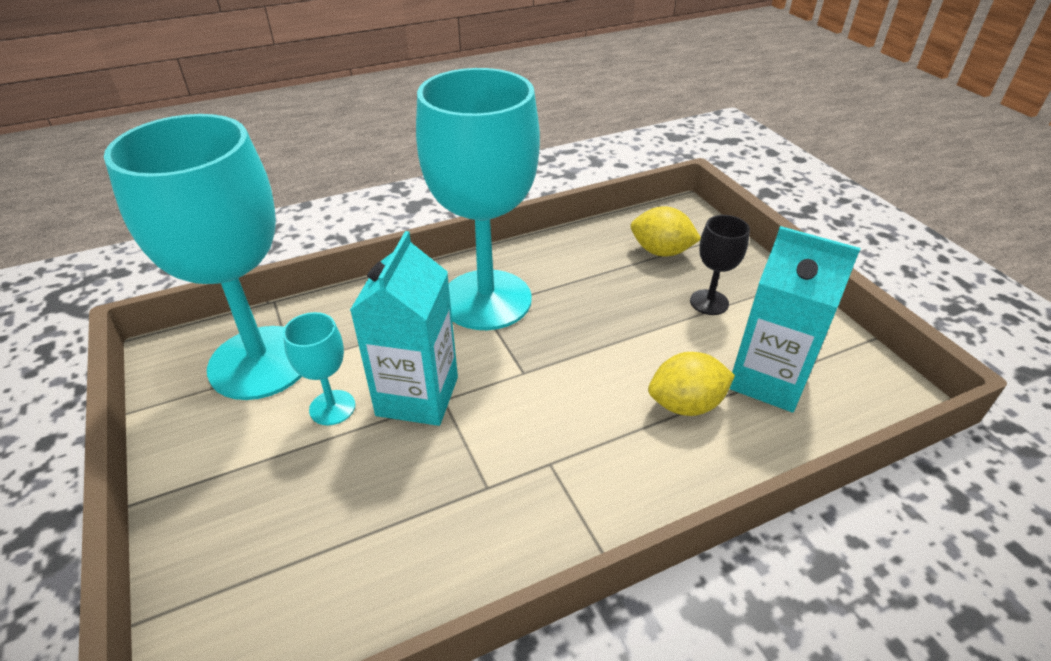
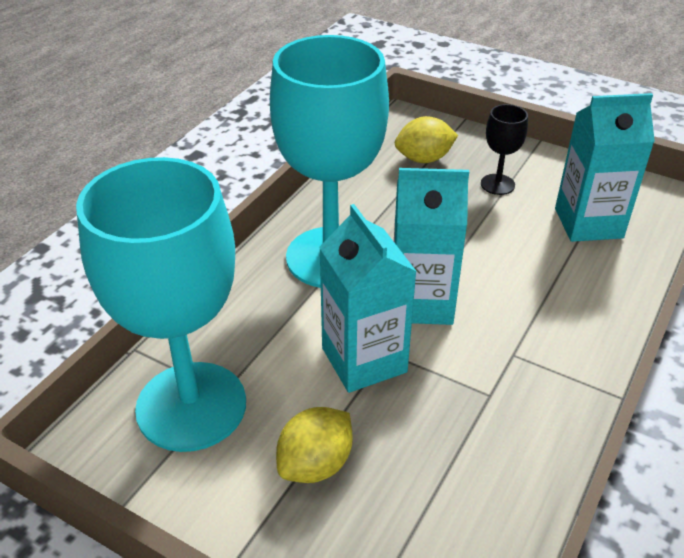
camera: 35 degrees left, 0 degrees up
turquoise goblet [283,312,355,425] -> none
yellow lemon [648,352,735,416] -> yellow lemon moved to [276,407,353,483]
none -> turquoise carton [394,168,469,325]

